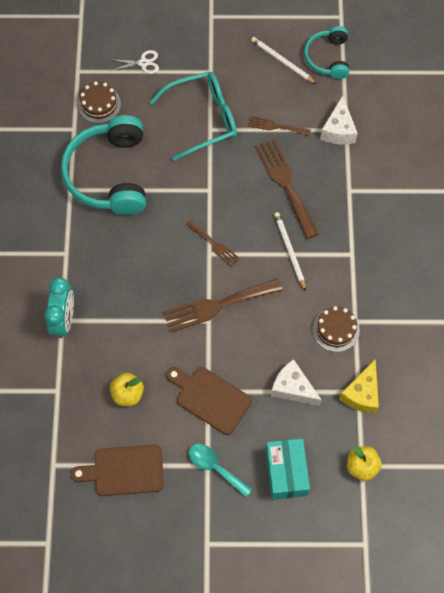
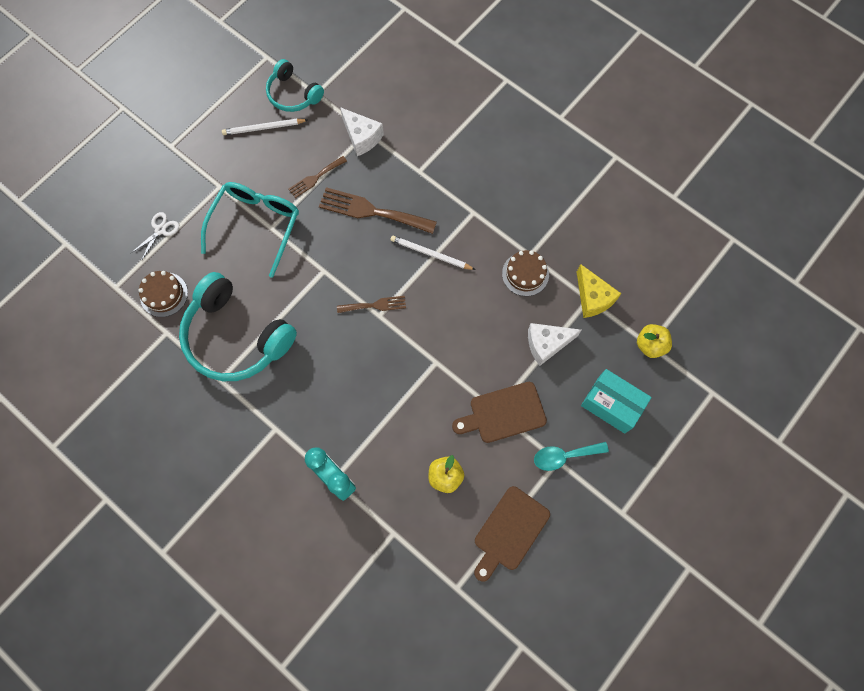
camera: 50 degrees left, 5 degrees up
brown fork [163,278,283,333] -> none

